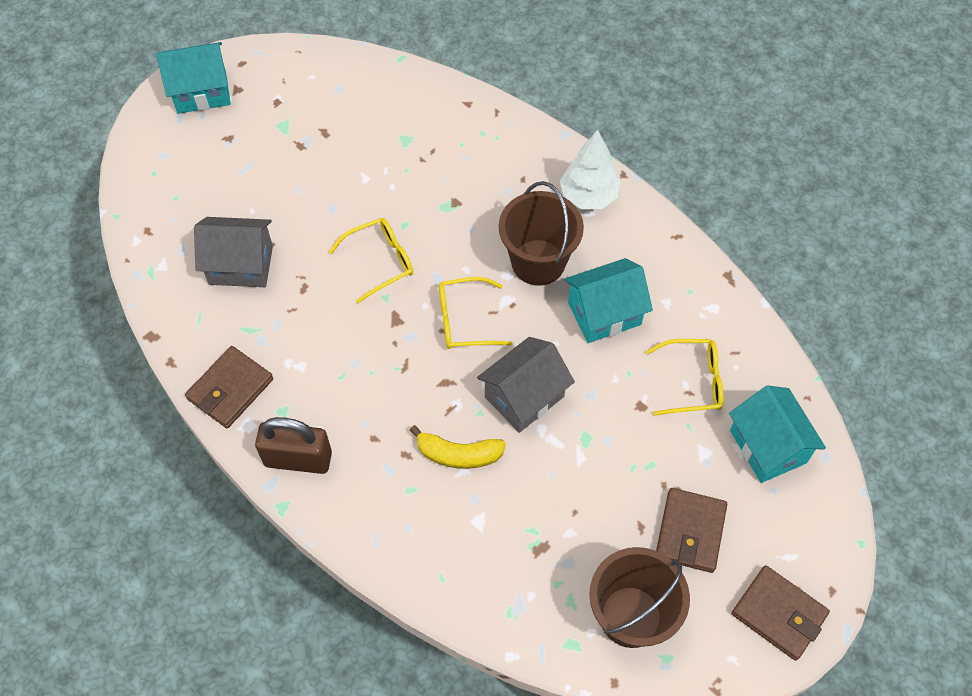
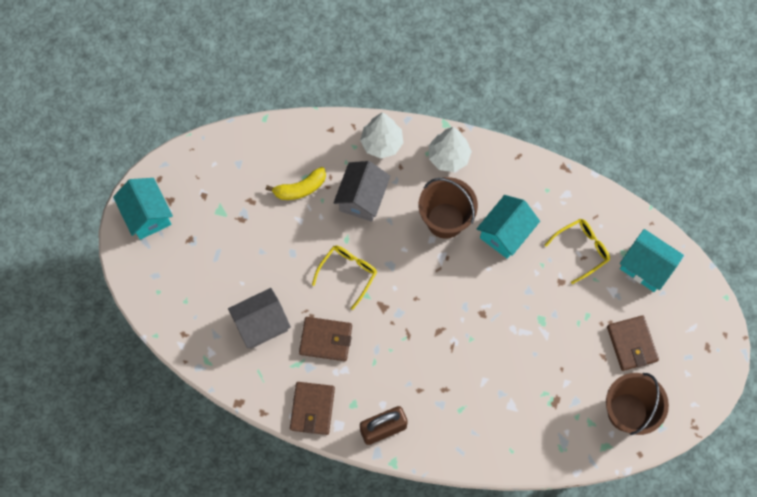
camera: 30 degrees left, 10 degrees up
turquoise house [156,42,231,114] -> turquoise house turned 75 degrees counterclockwise [113,178,173,240]
yellow banana [410,425,506,469] -> yellow banana moved to [266,167,326,200]
yellow glasses [439,277,512,349] -> none
grey house [477,337,575,433] -> grey house moved to [333,161,391,222]
brown wallet [732,565,830,661] -> brown wallet moved to [299,317,352,361]
none -> white tree [360,113,403,159]

